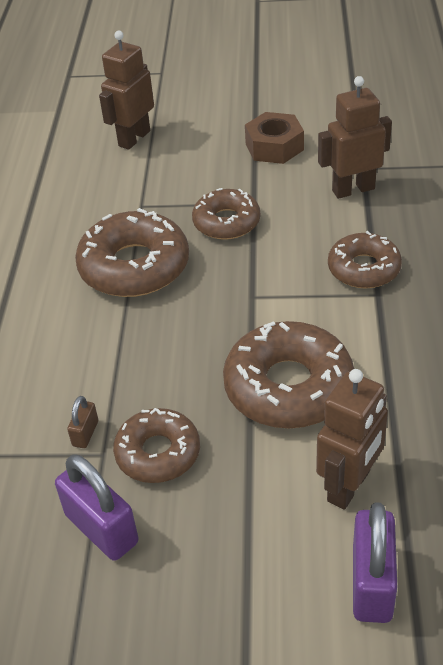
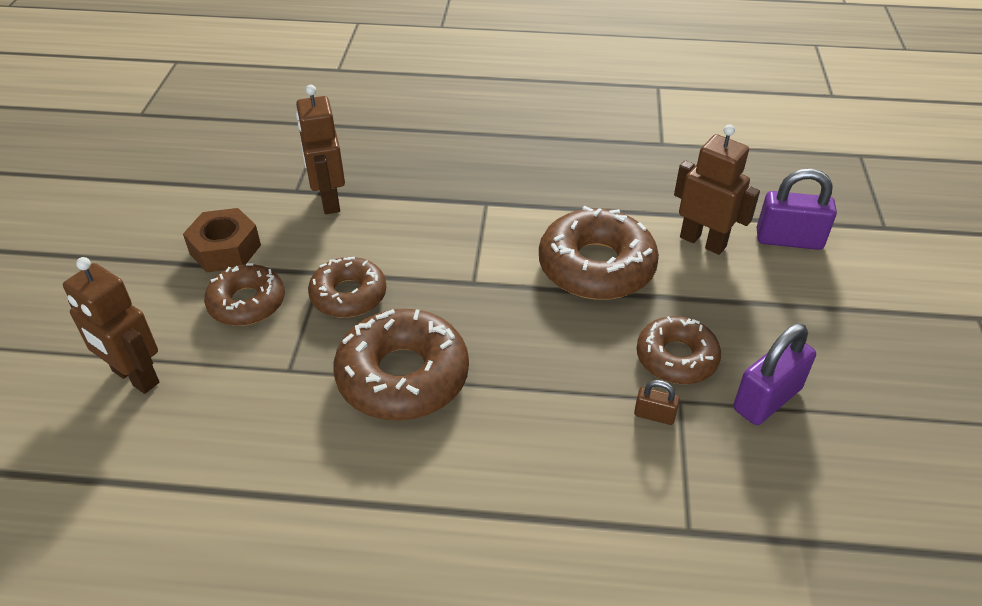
camera: 90 degrees left, 0 degrees up
brown donut [328,231,402,289] -> brown donut moved to [204,263,285,326]

